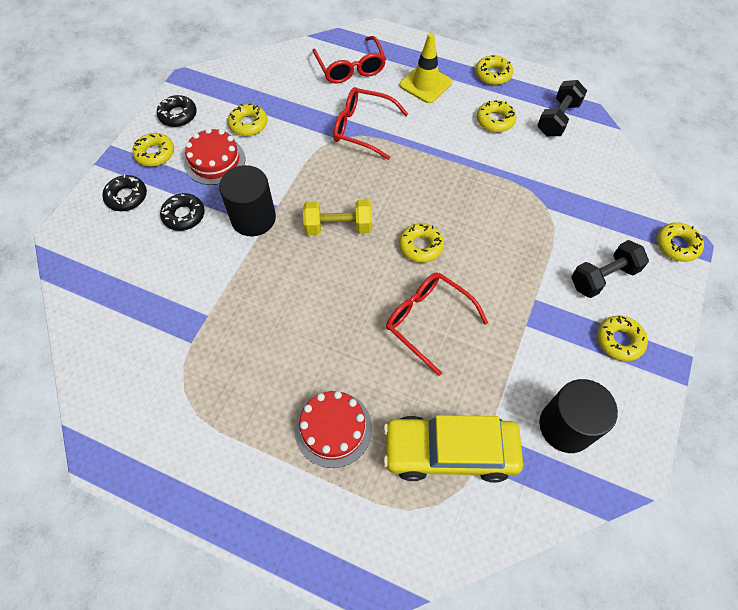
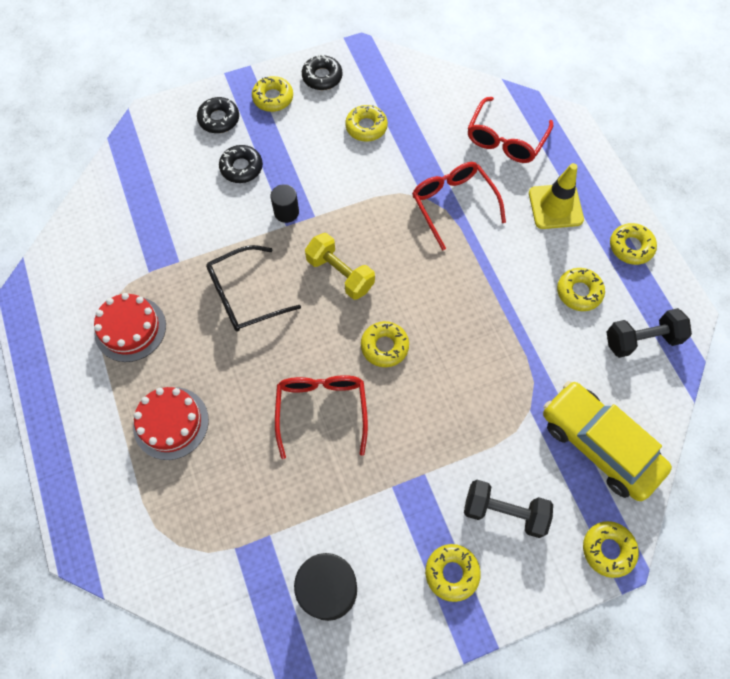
camera: 45 degrees right, 5 degrees up
red cake [184,128,245,185] -> red cake moved to [94,293,166,362]
black cylinder [219,165,276,236] -> black cylinder [270,184,299,223], size x0.55
yellow car [383,415,523,483] -> yellow car moved to [543,381,672,501]
none -> black glasses [206,245,301,331]

